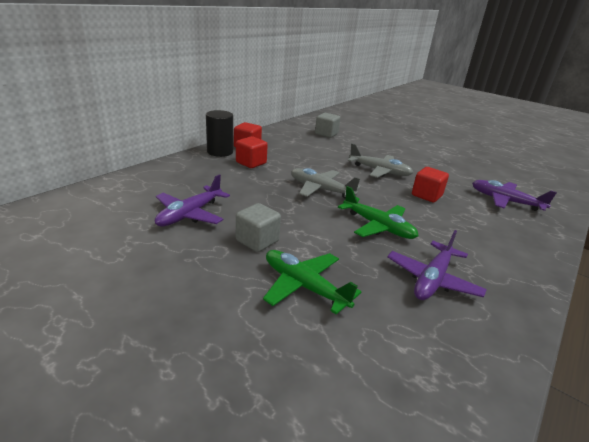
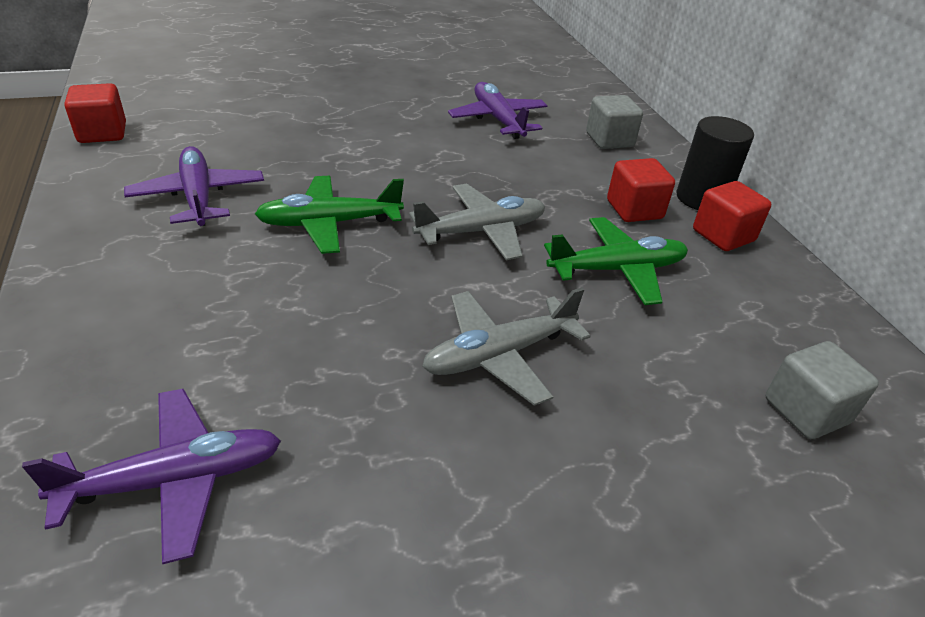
camera: 125 degrees right, 10 degrees up
grey cube [236,203,281,252] -> grey cube moved to [586,95,643,149]
green plane [263,250,361,314] -> green plane moved to [544,217,688,305]
red cube [412,167,449,202] -> red cube moved to [65,83,126,143]

